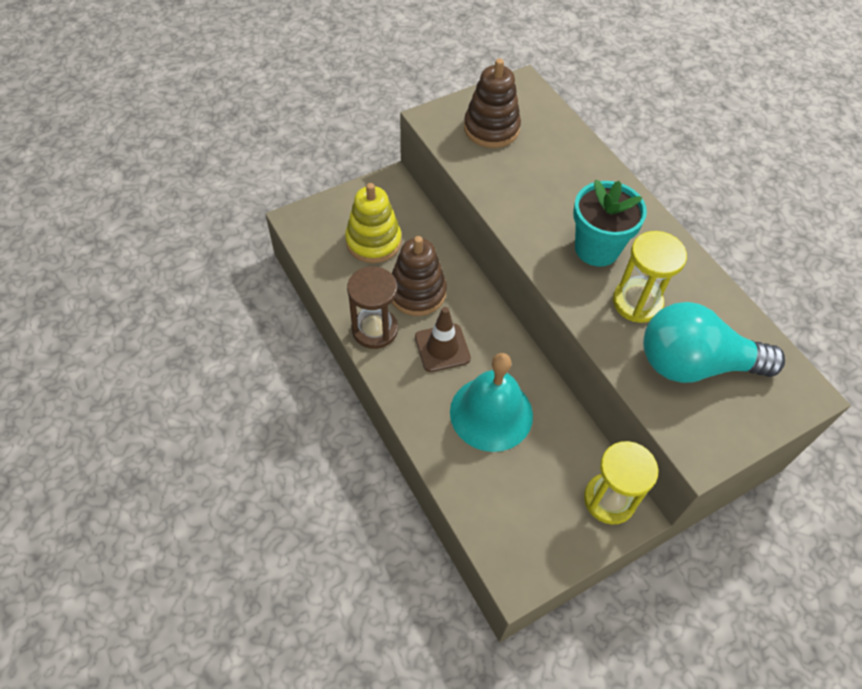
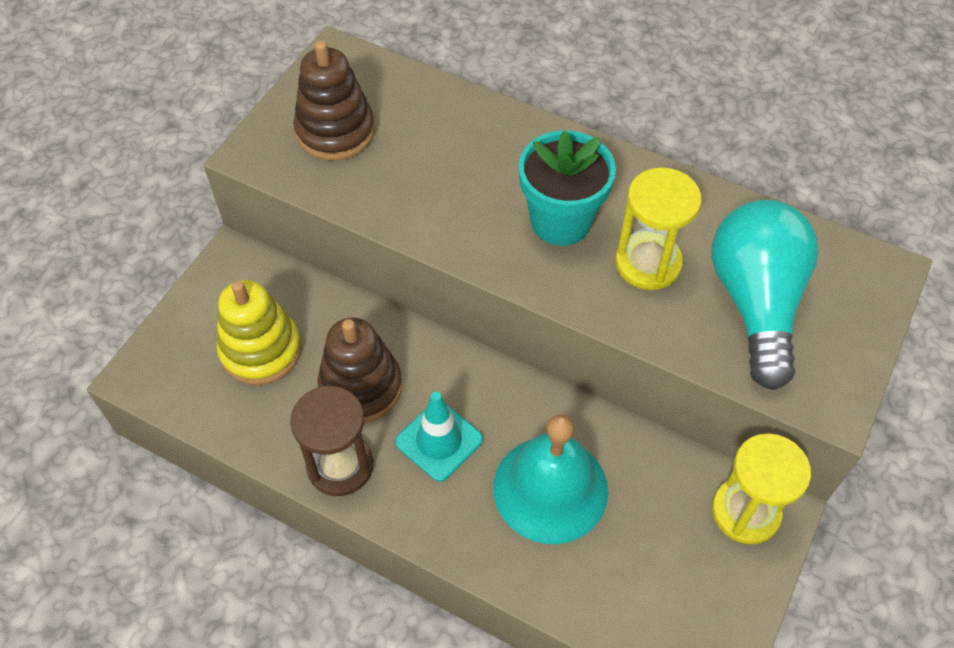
camera: 30 degrees left, 0 degrees up
brown traffic cone [415,307,471,372] -> turquoise traffic cone [395,392,483,482]
turquoise light bulb [643,302,785,383] -> turquoise light bulb turned 120 degrees clockwise [712,200,819,390]

